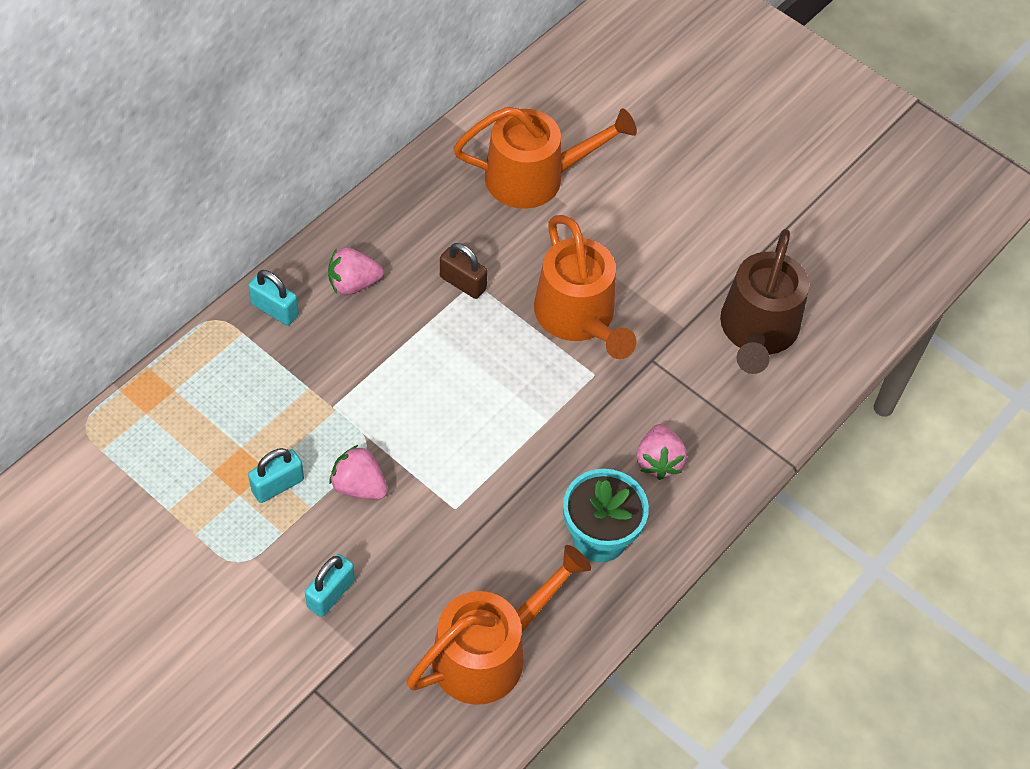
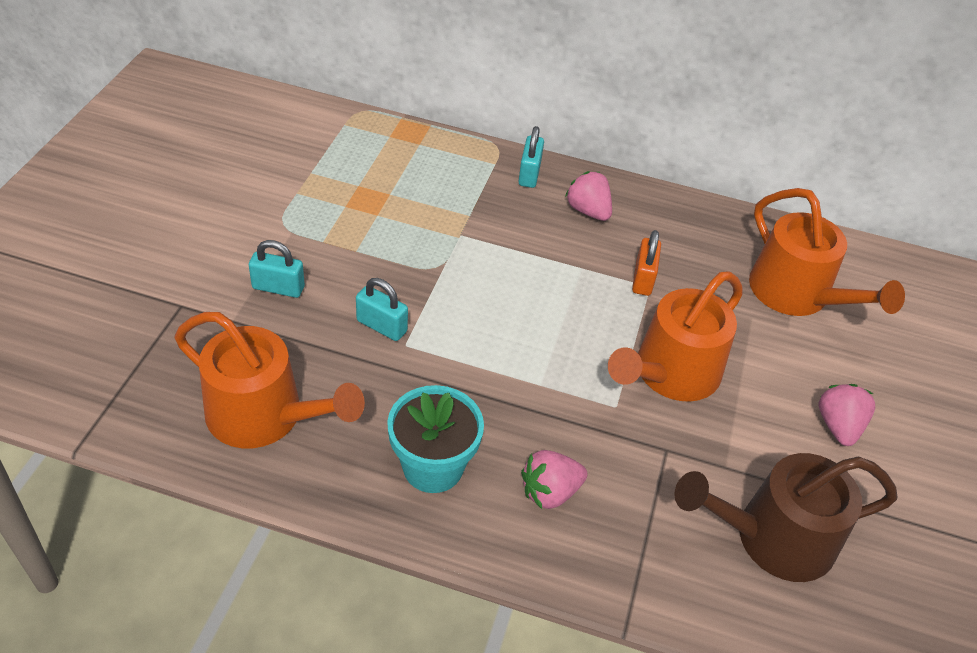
camera: 65 degrees right, 10 degrees down
turquoise padlock [248,448,304,503] -> turquoise padlock moved to [356,278,408,341]
pink strawberry [329,445,388,500] -> pink strawberry moved to [819,384,875,446]
brown padlock [440,243,488,299] -> orange padlock [632,230,661,296]

